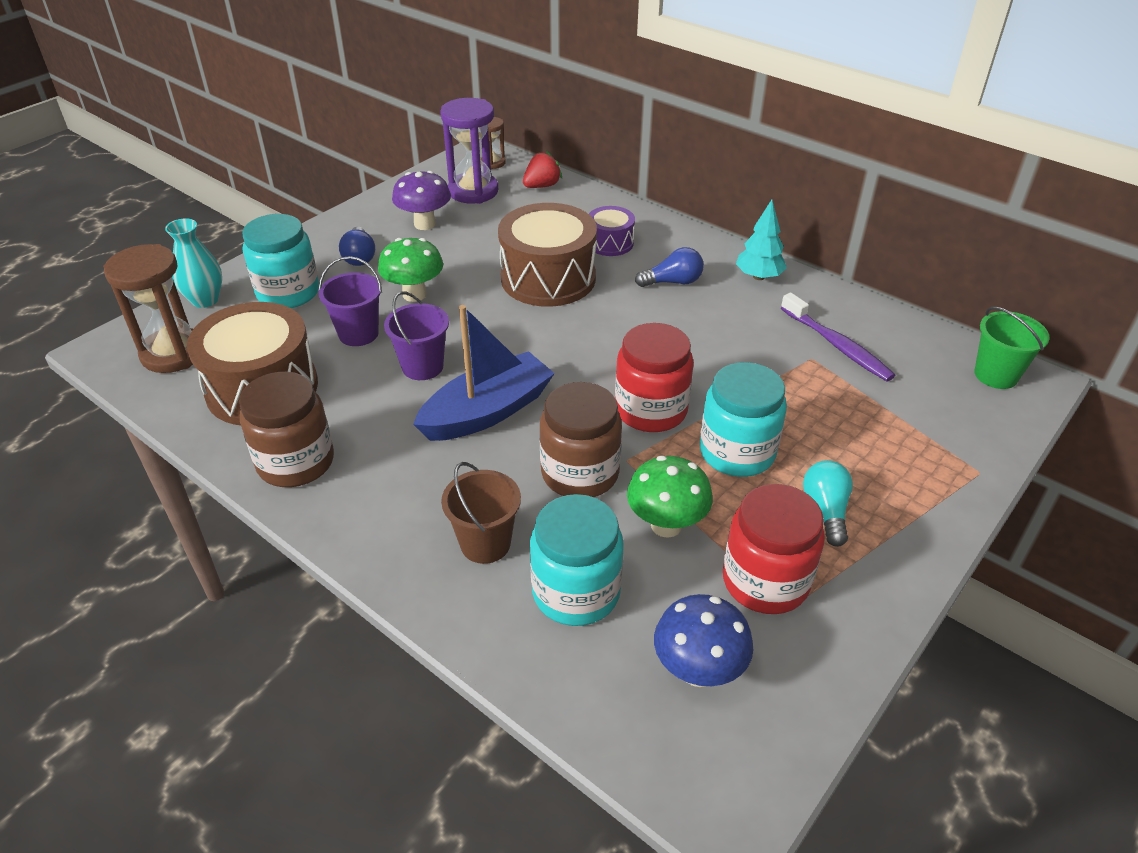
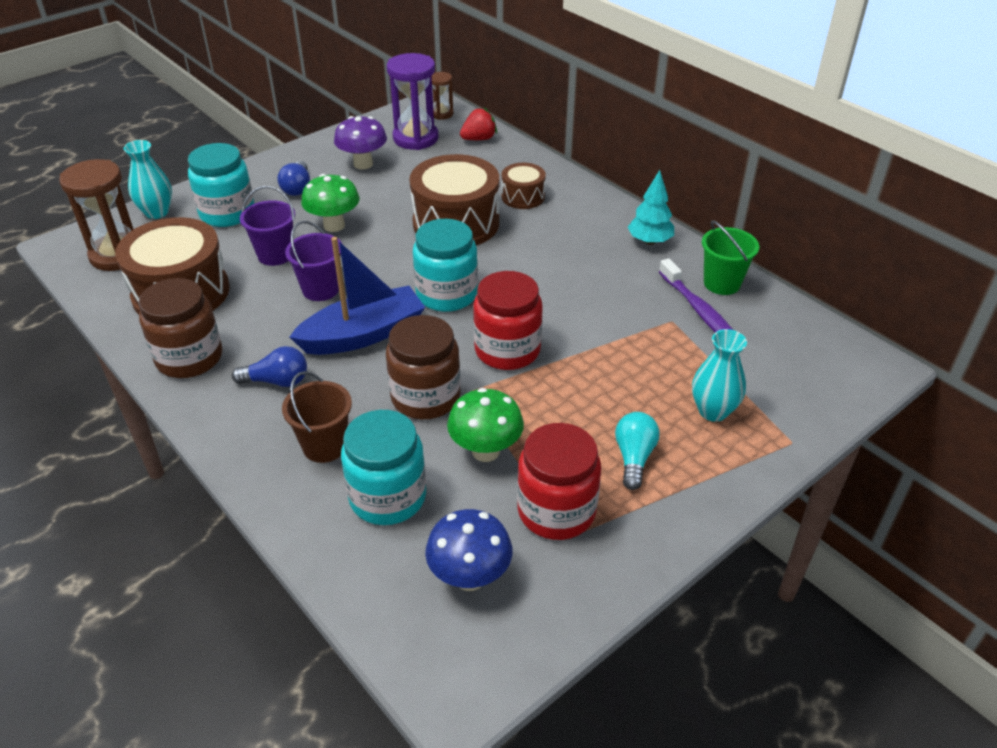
camera: 10 degrees right, 0 degrees up
purple drum [589,206,635,256] -> brown drum [502,163,546,209]
blue light bulb [635,247,704,287] -> blue light bulb moved to [232,346,307,387]
turquoise jar [700,362,787,477] -> turquoise jar moved to [413,219,478,312]
green bucket [975,307,1050,389] -> green bucket moved to [702,220,759,295]
none -> turquoise vase [692,329,747,422]

